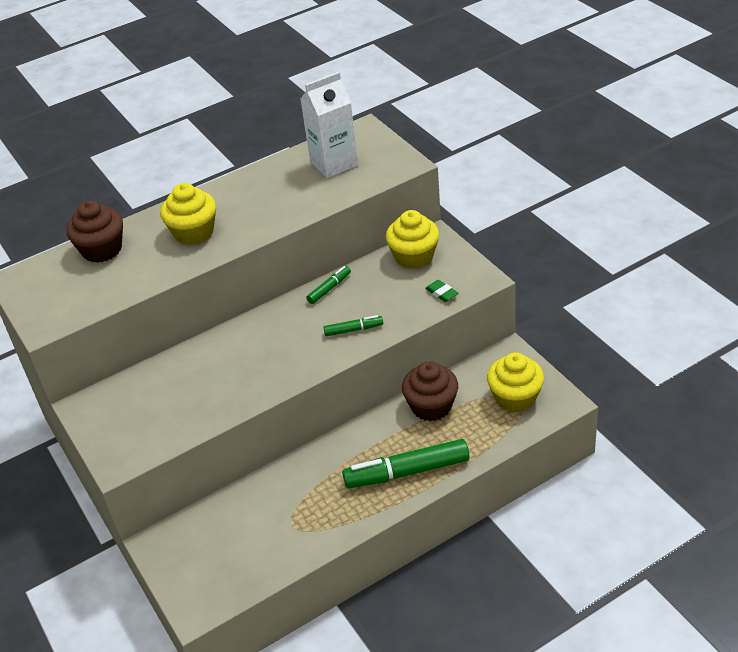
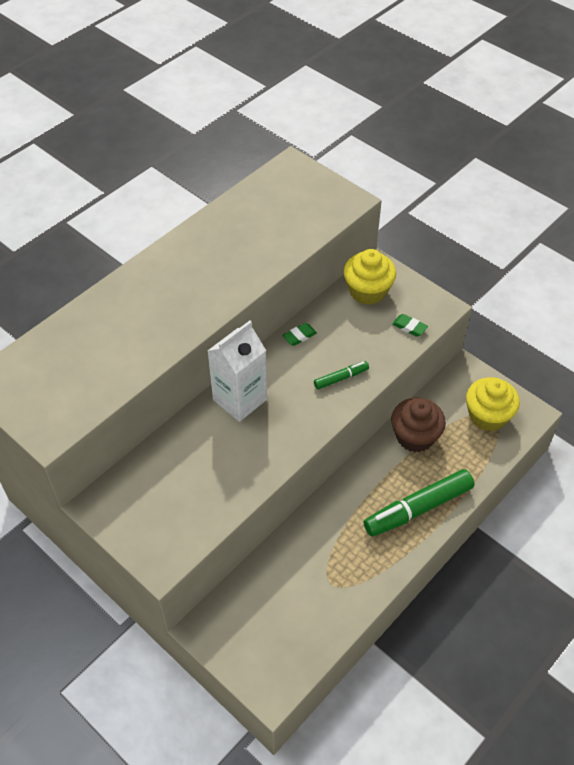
camera: 20 degrees left, 10 degrees up
brown cupcake [66,200,123,263] -> none
yellow cupcake [160,183,216,245] -> none
white carton [300,72,358,178] -> white carton moved to [208,321,267,422]
green marker [307,266,351,304] -> green eraser [282,323,317,346]

